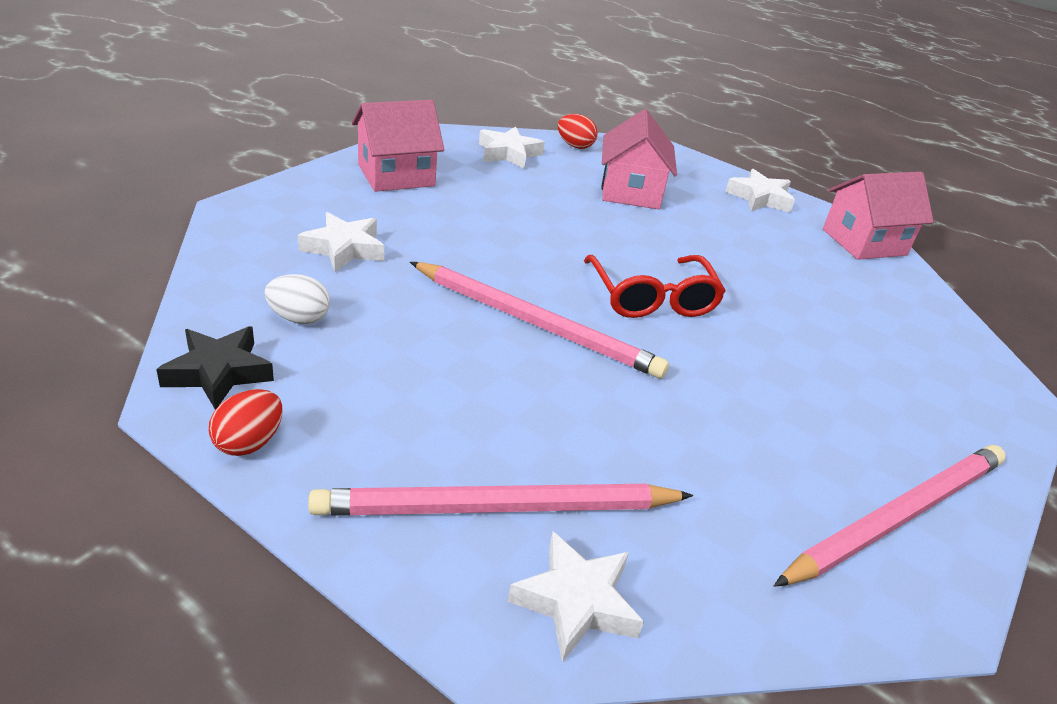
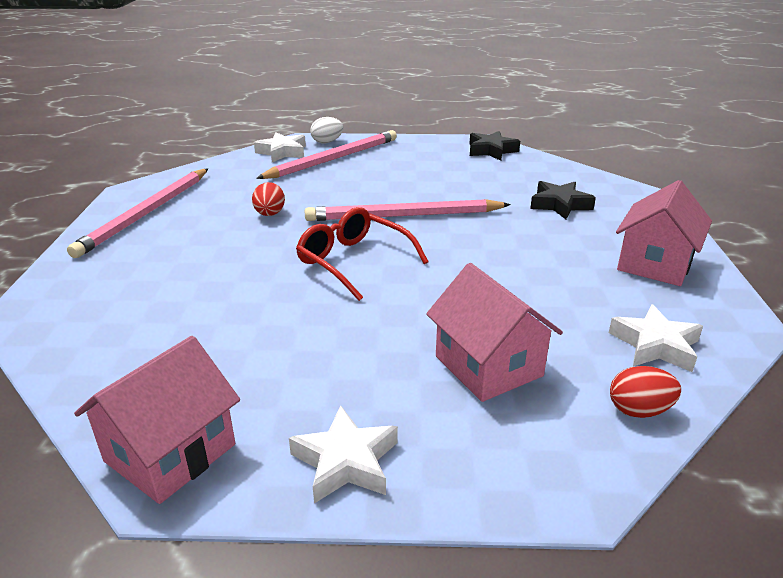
camera: 150 degrees right, 5 degrees down
red egg [209,389,283,456] -> red egg moved to [252,182,285,216]
white egg [265,274,330,324] -> white egg moved to [310,117,344,143]
white star [298,212,384,272] -> black star [530,181,596,219]

